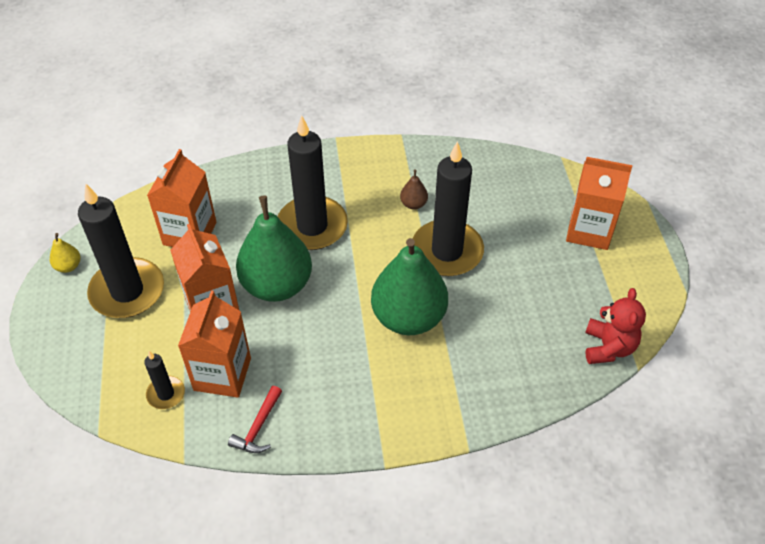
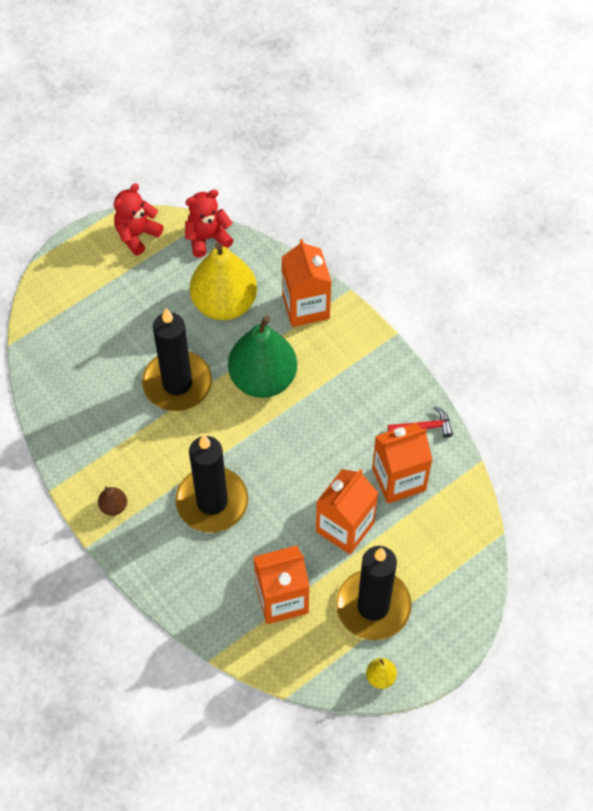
camera: 120 degrees left, 10 degrees up
black candle [144,351,185,409] -> none
green pear [236,195,312,302] -> none
brown pear [400,169,428,209] -> brown pear moved to [98,487,127,516]
orange carton [566,157,632,250] -> orange carton moved to [281,239,331,327]
none -> red teddy bear [114,183,163,256]
none -> yellow pear [190,243,257,320]

